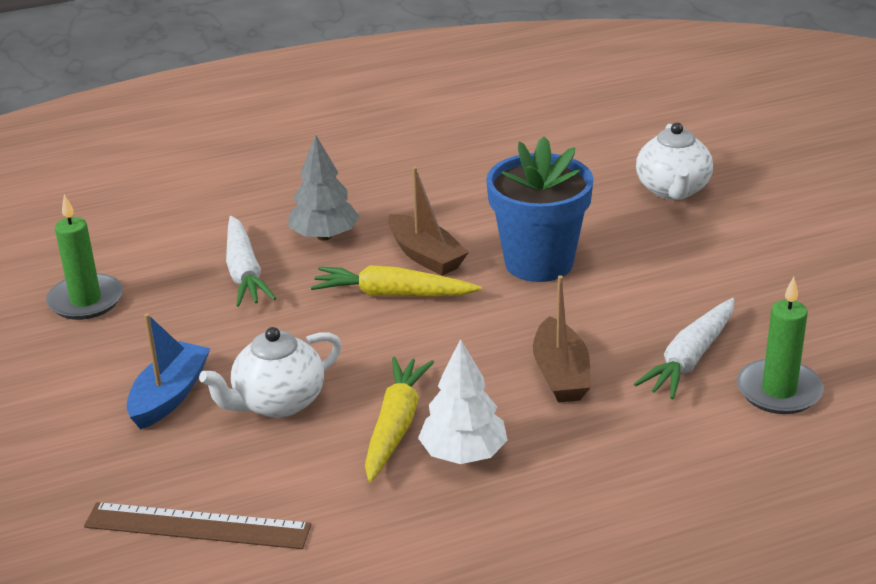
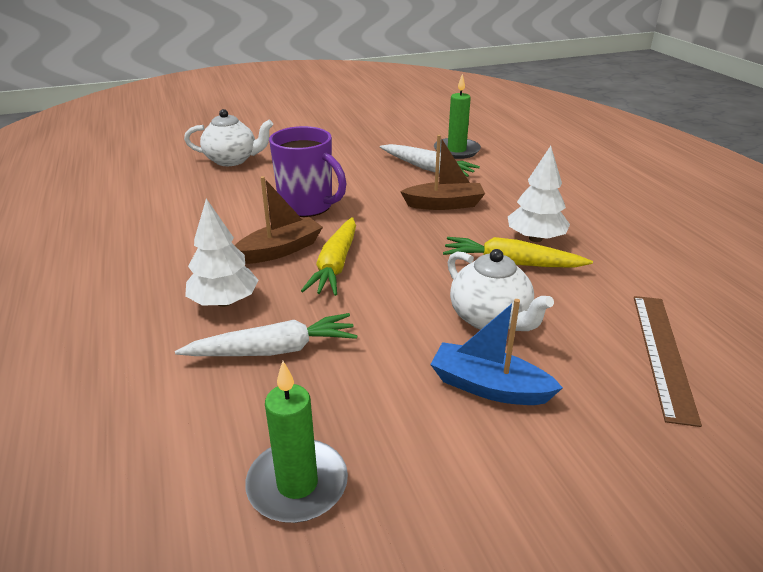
camera: 90 degrees left, 0 degrees up
grey tree [288,134,359,241] -> white tree [185,199,259,307]
blue flower pot [486,136,594,282] -> purple mug [269,126,347,217]

